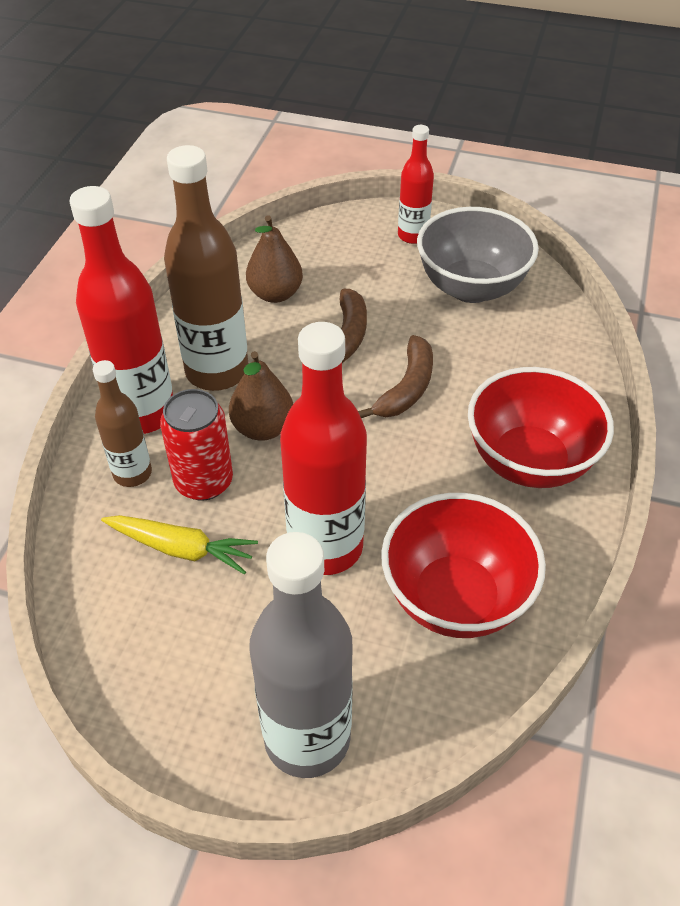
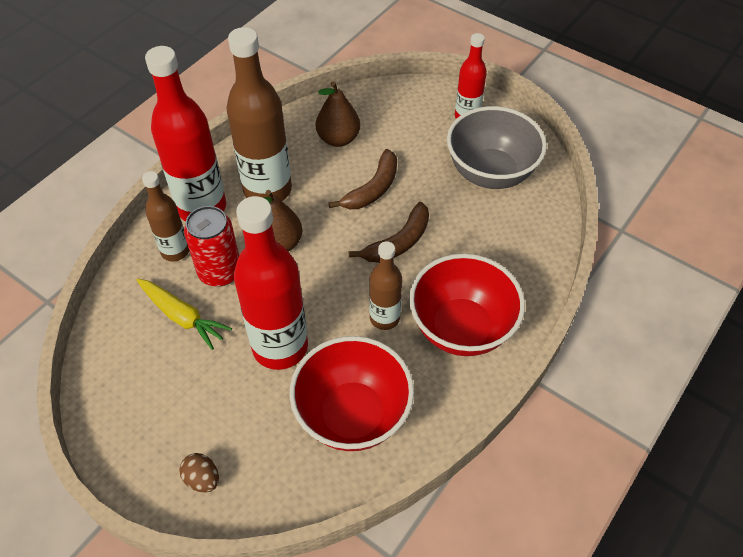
camera: 20 degrees right, 5 degrees up
grey bottle [249,532,353,778] -> brown egg [179,453,219,493]
none -> brown bottle [369,241,402,330]

